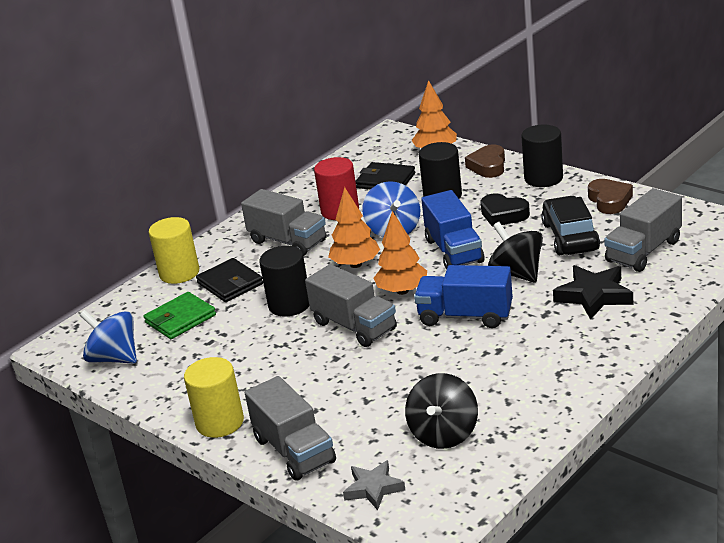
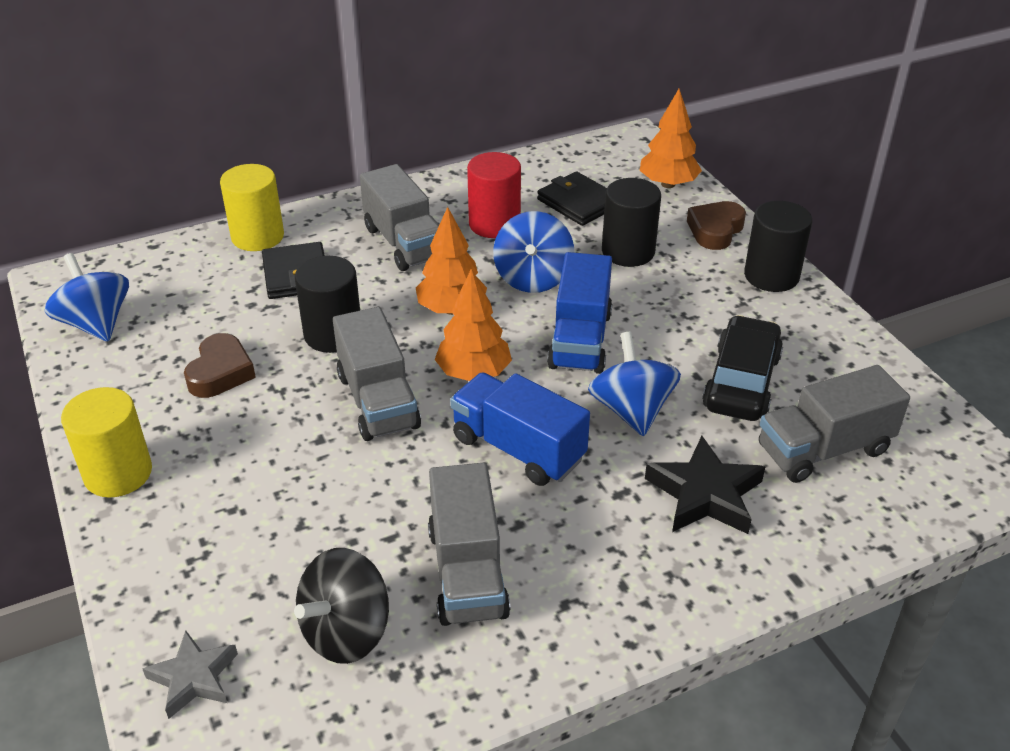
camera: 20 degrees right, 10 degrees up
green wallet [144,292,216,339] -> none
grey truck [245,376,336,481] -> grey truck moved to [428,463,510,626]
black heart [481,193,530,227] -> none
black spinning top [488,222,543,282] -> blue spinning top [588,332,681,436]
brown heart [588,179,633,214] -> brown heart moved to [184,333,256,398]

